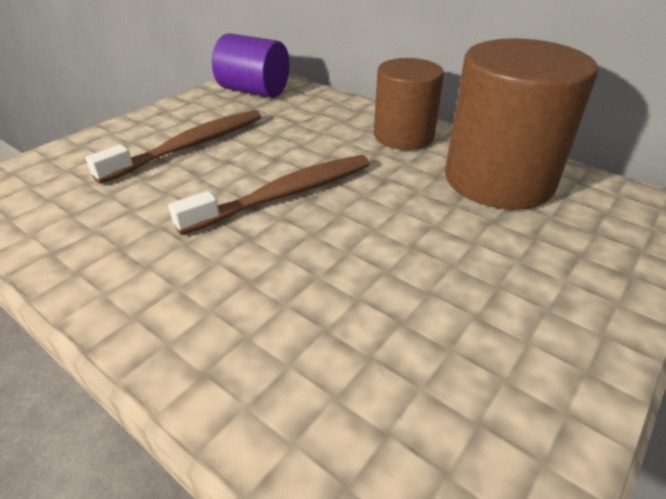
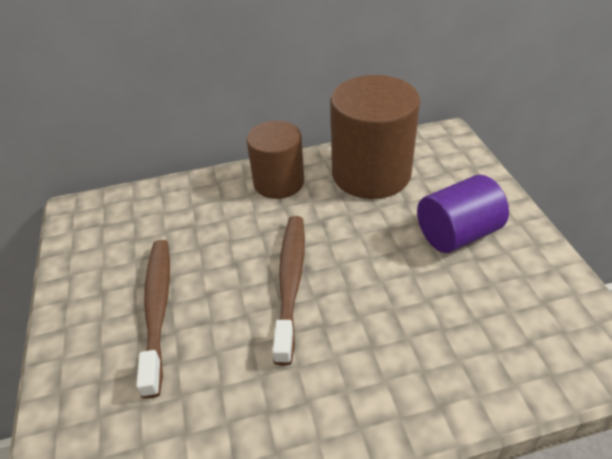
camera: 50 degrees left, 5 degrees up
purple cylinder [212,33,290,98] -> purple cylinder moved to [417,175,509,253]

